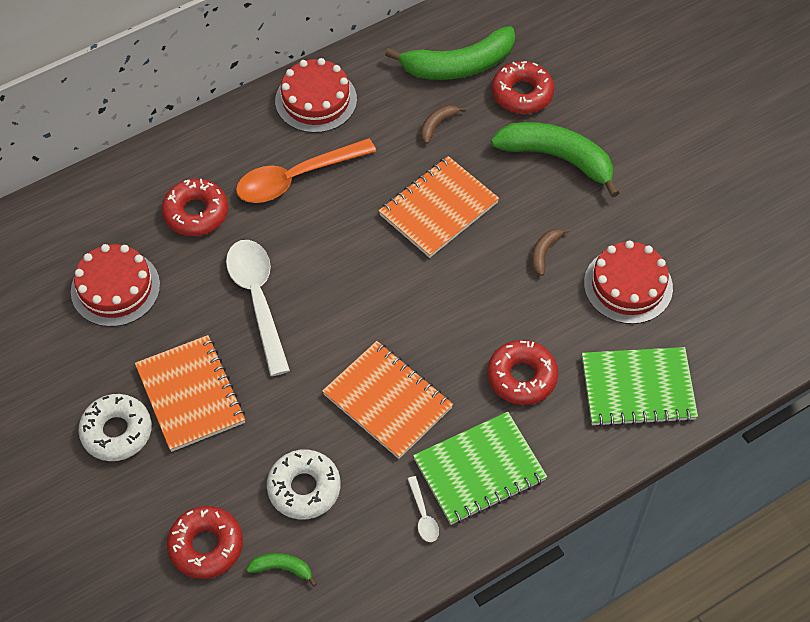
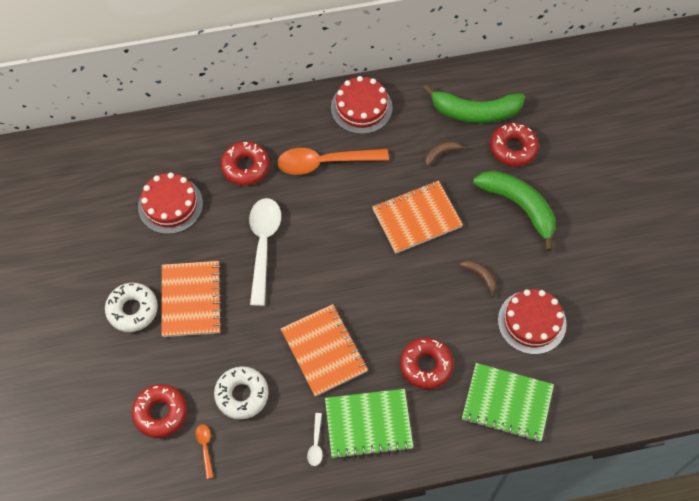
camera: 20 degrees right, 5 degrees up
green banana [246,553,317,586] -> orange spoon [195,424,213,479]
brown banana [532,228,570,276] -> brown banana turned 90 degrees clockwise [460,260,496,297]

